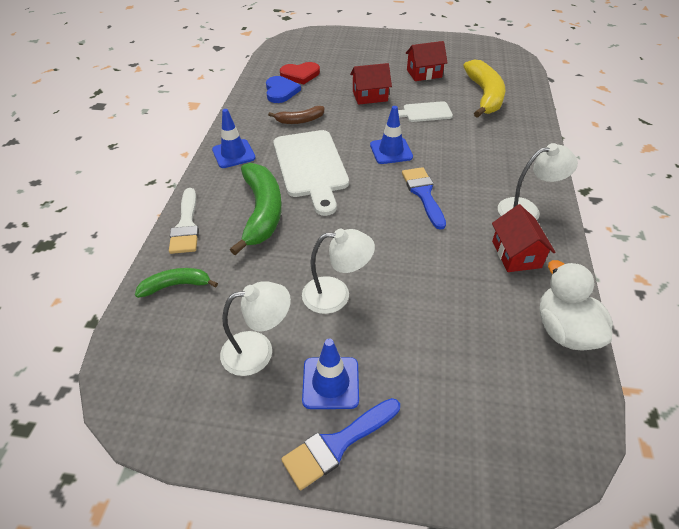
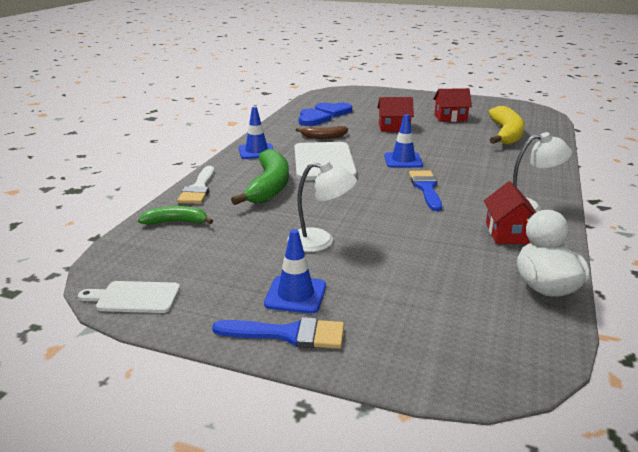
camera: 10 degrees right, 20 degrees down
white lamp [220,281,291,376] -> none
red heart [280,62,320,85] -> blue heart [315,103,352,117]
blue brush [281,398,400,490] -> blue brush turned 150 degrees counterclockwise [212,317,344,349]
white cutting board [398,101,453,122] -> white cutting board moved to [78,281,180,313]

